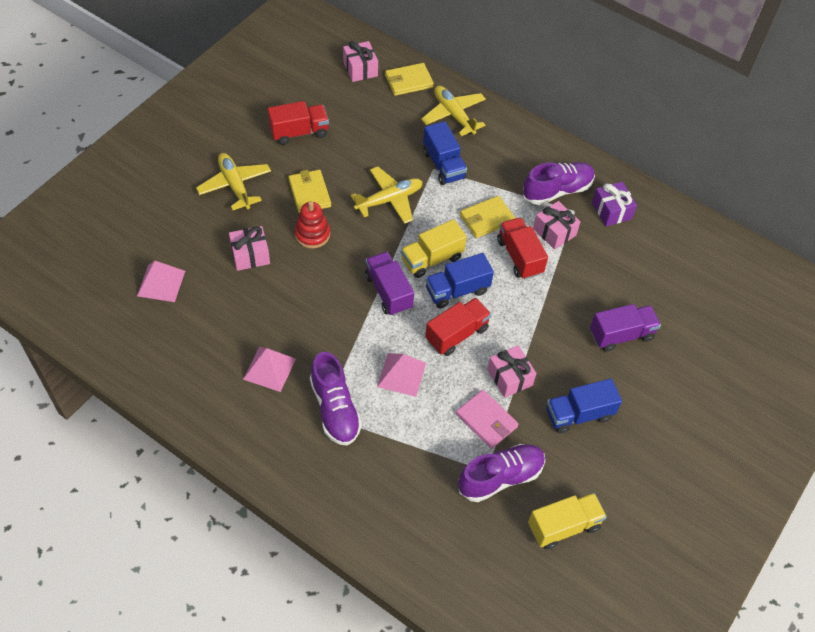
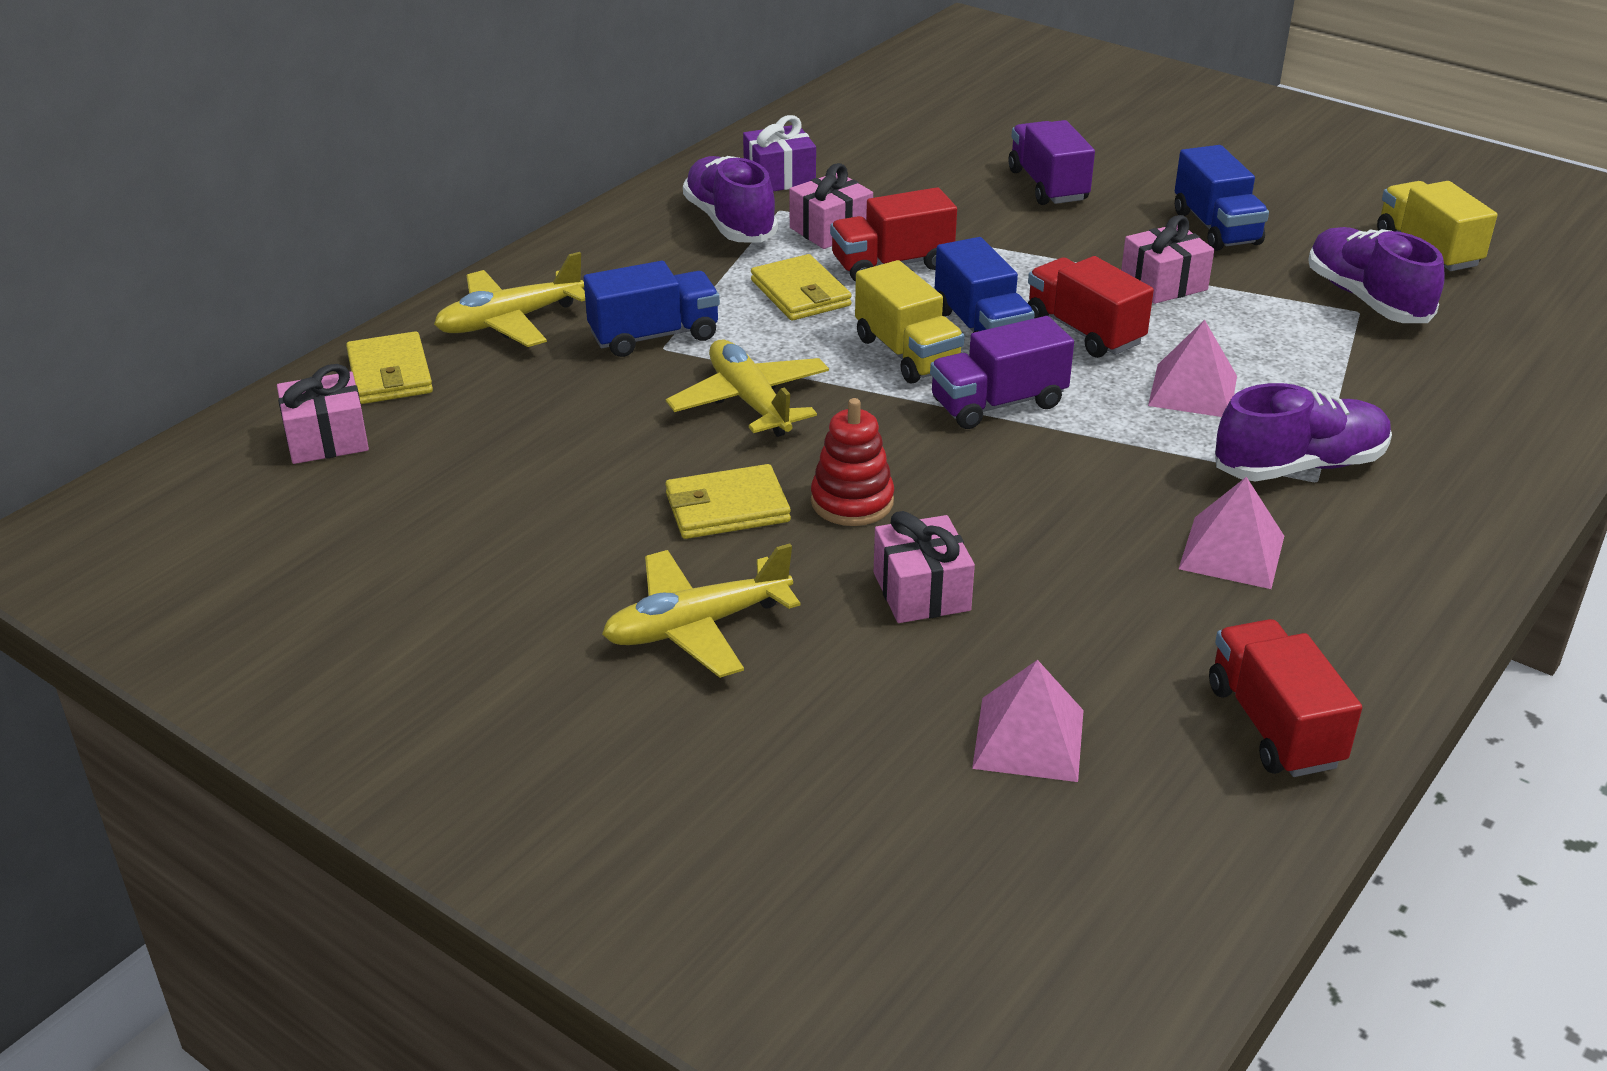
camera: 85 degrees left, 20 degrees down
red truck [268,101,329,145] -> red truck moved to [1209,619,1362,777]
pink wallet [456,390,519,449] -> none

